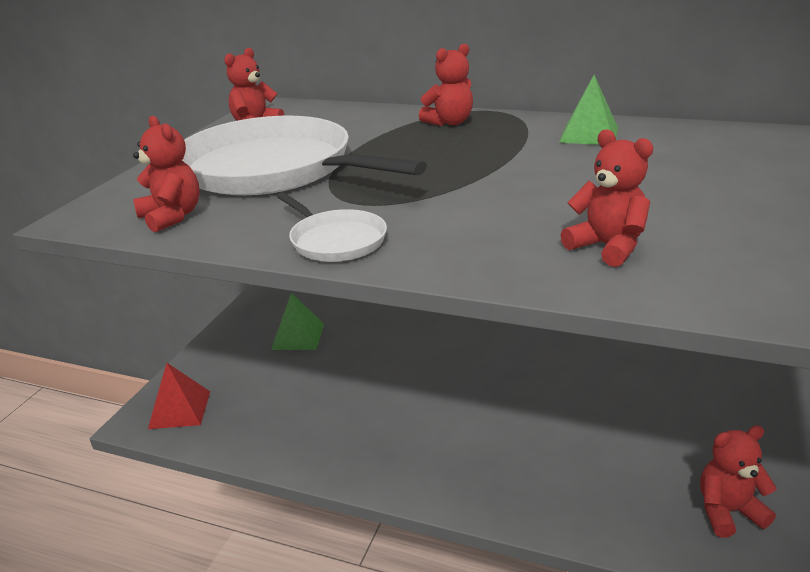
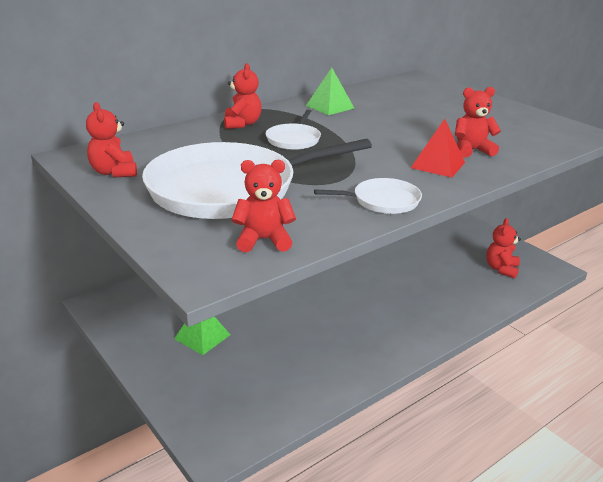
camera: 60 degrees left, 0 degrees up
red pyramid [148,363,210,429] -> red pyramid moved to [411,119,465,178]
none -> white pan [266,110,321,150]

